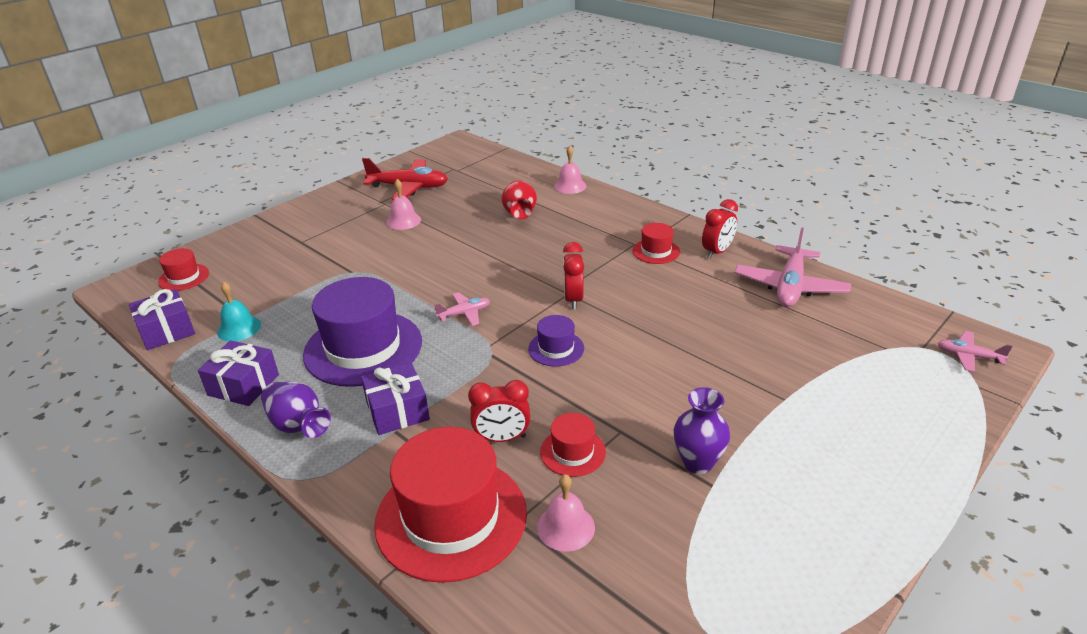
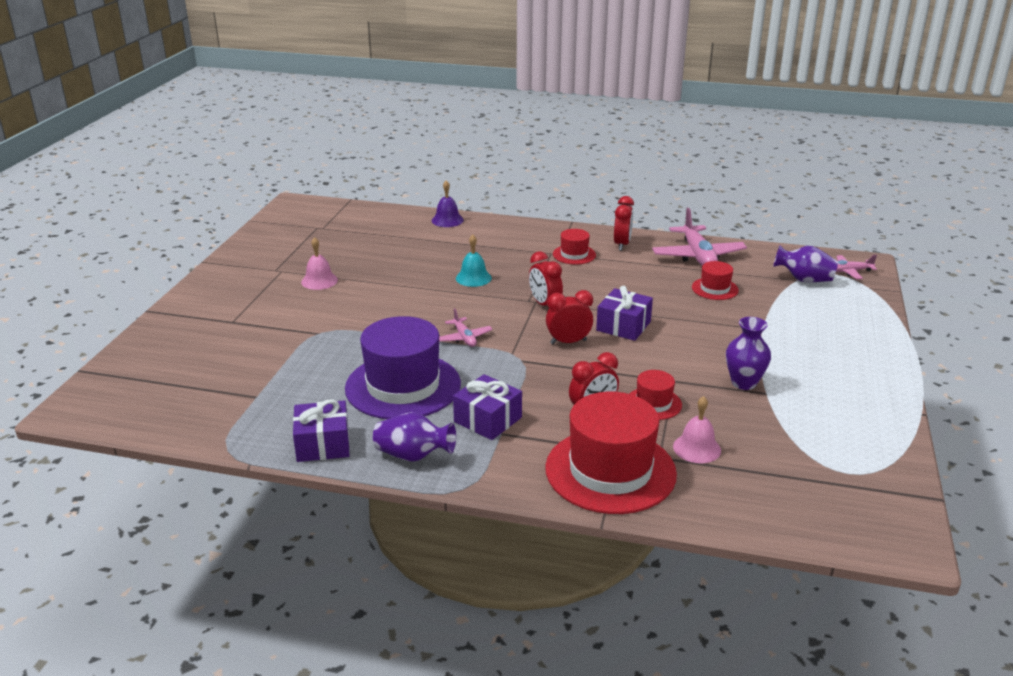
camera: 30 degrees left, 5 degrees down
purple gift [129,289,195,350] -> purple gift moved to [596,286,653,341]
red hat [158,248,209,291] -> red hat moved to [692,261,739,300]
turquoise bell [217,282,261,341] -> turquoise bell moved to [456,235,492,287]
red plane [362,158,448,200] -> none
pink plane [434,292,490,326] -> pink plane turned 120 degrees clockwise [439,308,493,347]
red vase [502,181,537,219] -> none
purple hat [528,315,584,367] -> red clock [546,290,593,344]
pink bell [554,146,586,194] -> purple bell [432,180,464,227]
none -> purple vase [773,245,838,282]

